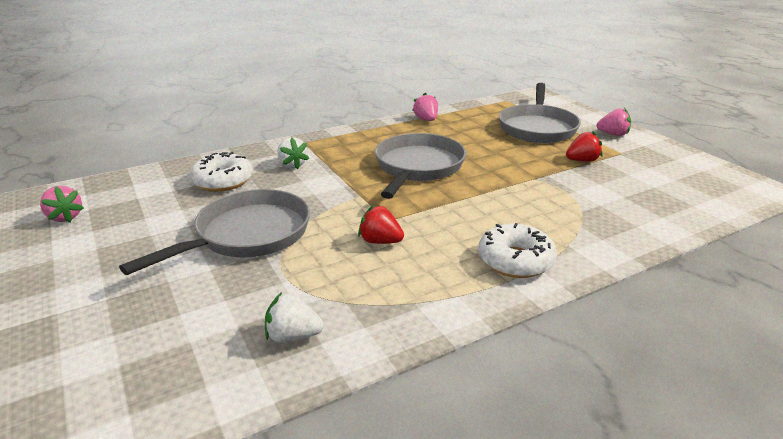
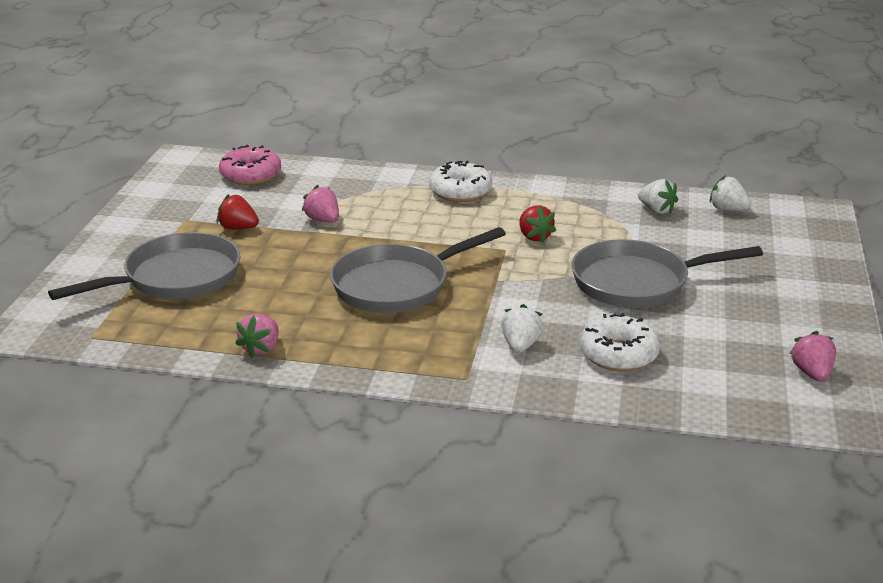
camera: 140 degrees left, 0 degrees up
pink strawberry [597,108,631,136] -> pink strawberry moved to [302,185,339,223]
none -> pink donut [219,145,281,185]
none -> white strawberry [709,175,751,211]

